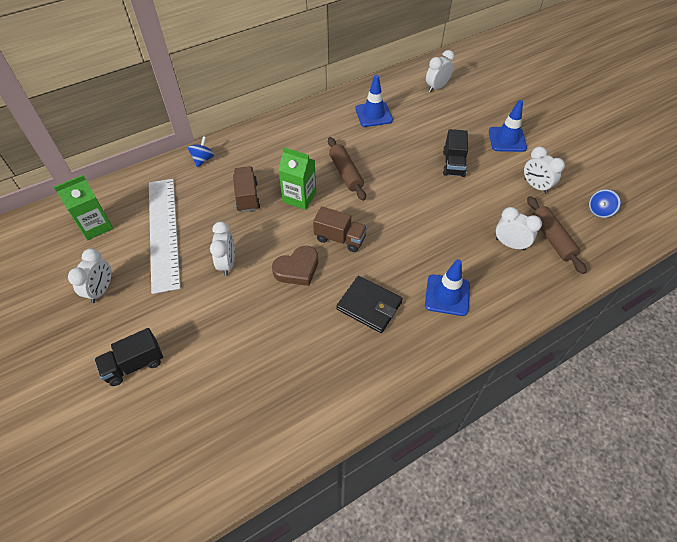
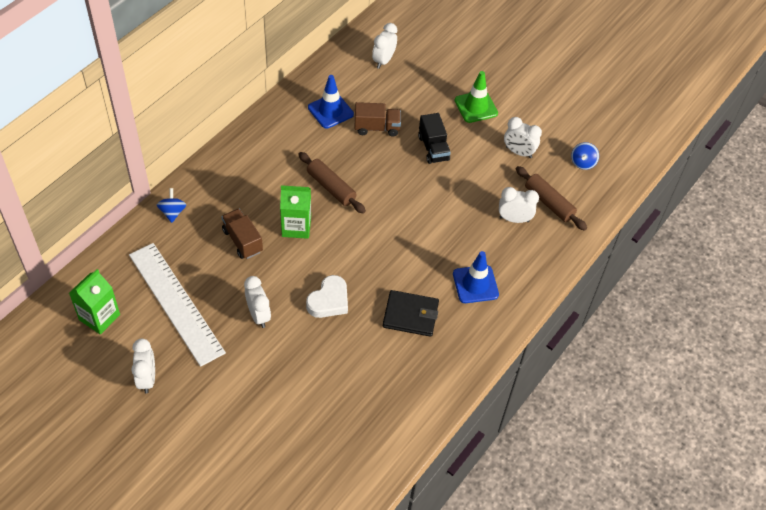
camera: 25 degrees left, 0 degrees up
black truck [94,328,163,386] -> none
brown heart [272,246,318,286] -> white heart [306,275,348,318]
brown truck [313,206,367,252] -> brown truck moved to [354,102,401,137]
blue traffic cone [489,100,527,152] -> green traffic cone [454,71,498,123]

